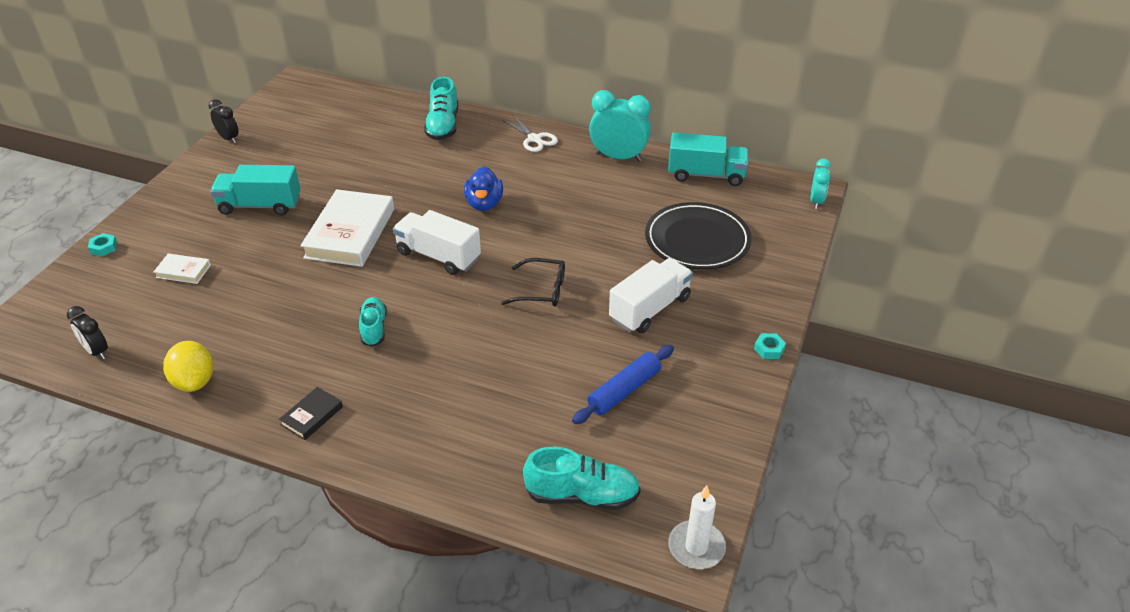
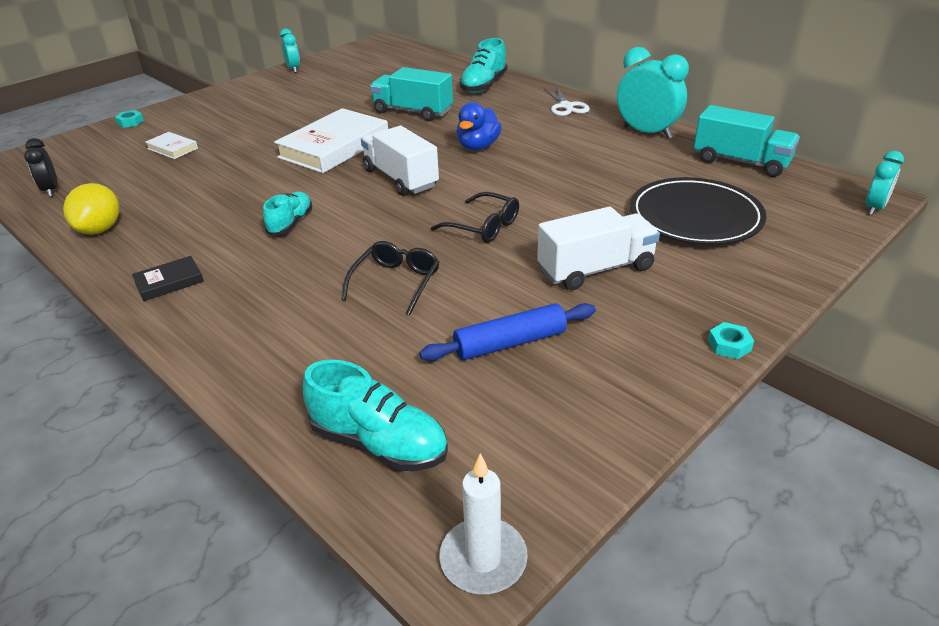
camera: 25 degrees right, 5 degrees down
black clock [209,99,239,143] -> turquoise clock [280,29,300,73]
turquoise truck [210,165,301,216] -> turquoise truck moved to [370,67,453,121]
none -> black glasses [341,241,439,315]

